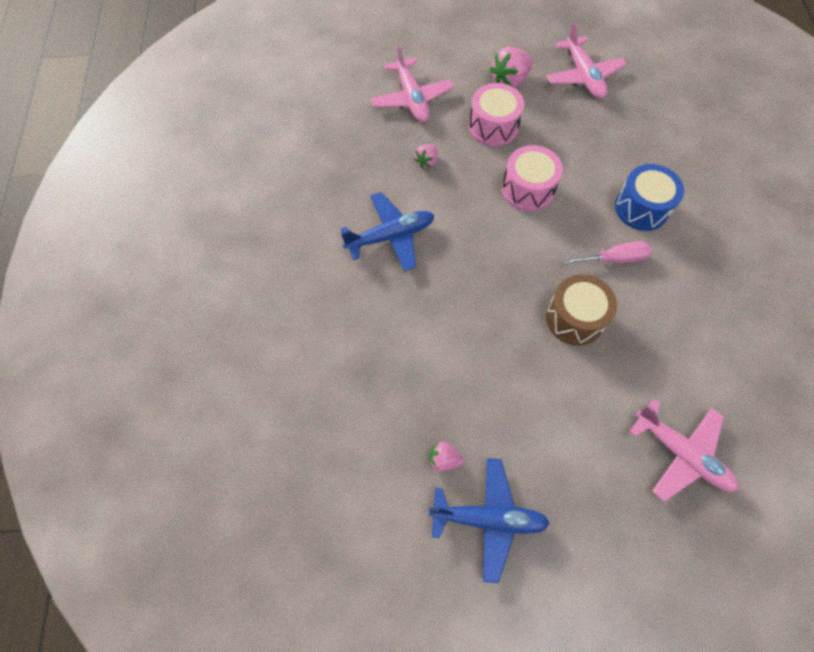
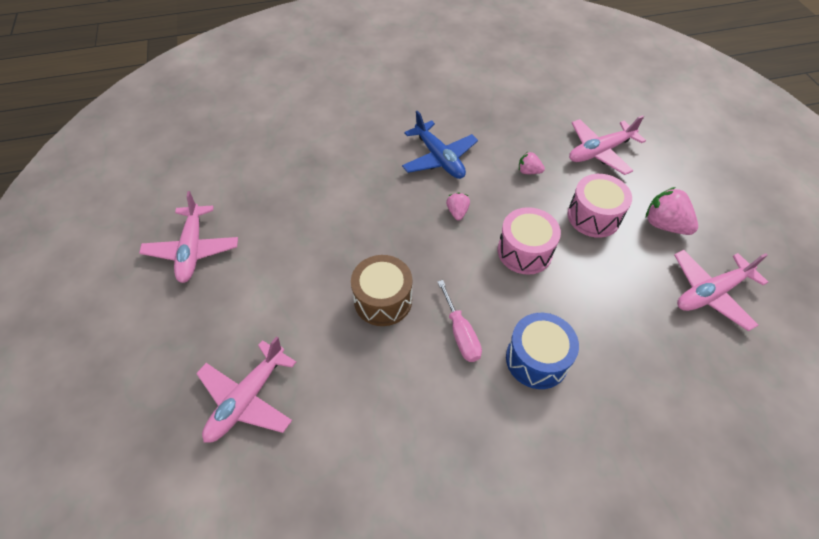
camera: 80 degrees right, 10 degrees down
pink strawberry [429,441,464,472] -> pink strawberry moved to [446,192,470,220]
blue plane [429,458,550,583] -> pink plane [139,191,238,283]

